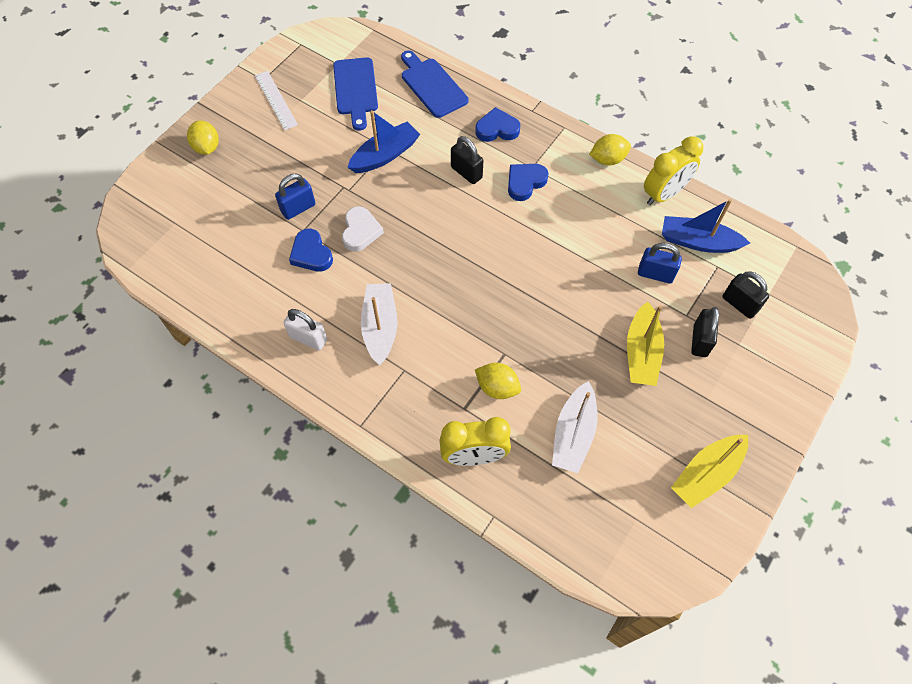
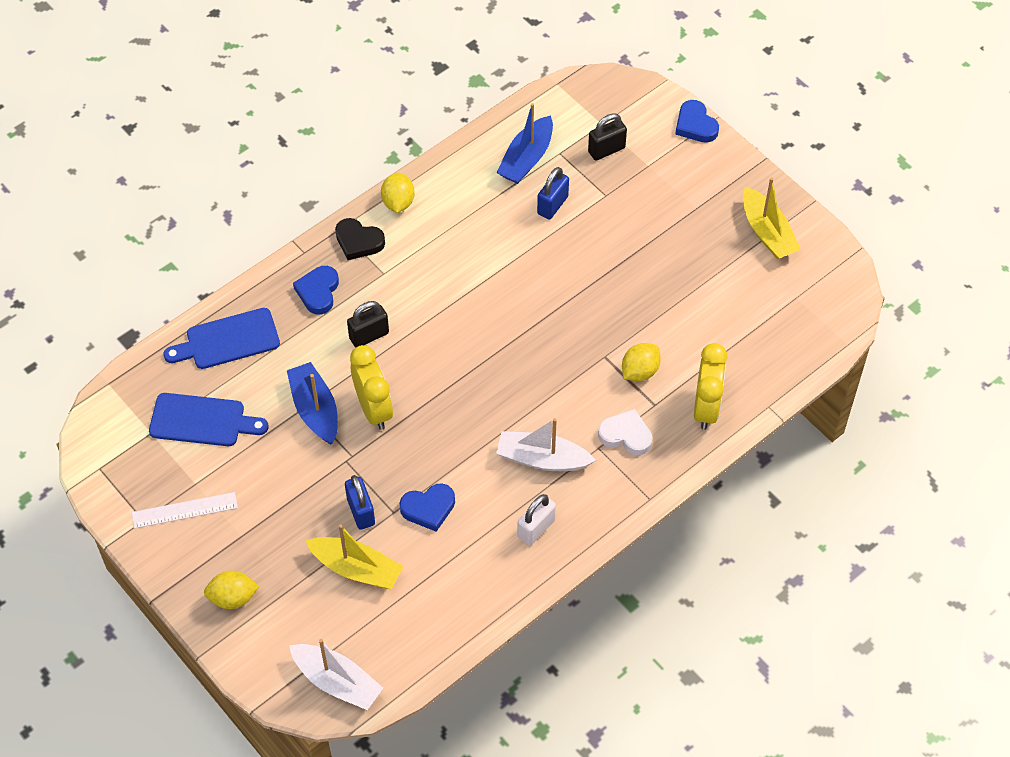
camera: 75 degrees left, 5 degrees down
white heart [342,206,384,252] -> white heart moved to [598,409,652,455]
blue heart [508,164,549,201] -> blue heart moved to [675,100,719,143]
white boat [552,381,598,473] -> white boat moved to [289,639,383,710]
yellow boat [627,301,664,386] -> yellow boat moved to [306,524,403,589]
yellow clock [644,136,703,205] -> yellow clock moved to [350,345,393,430]
black padlock [691,307,719,357] -> none
none -> black heart [335,218,385,260]

